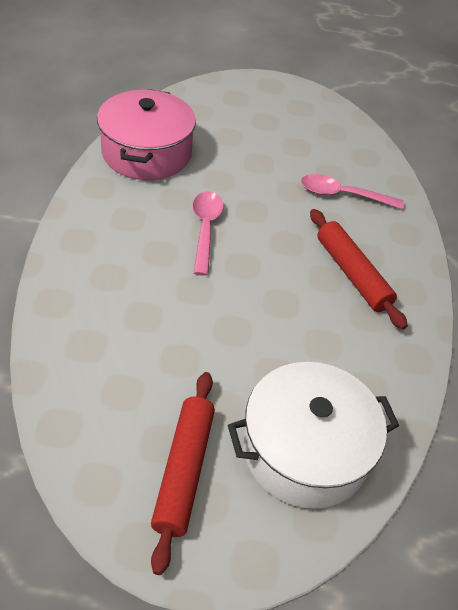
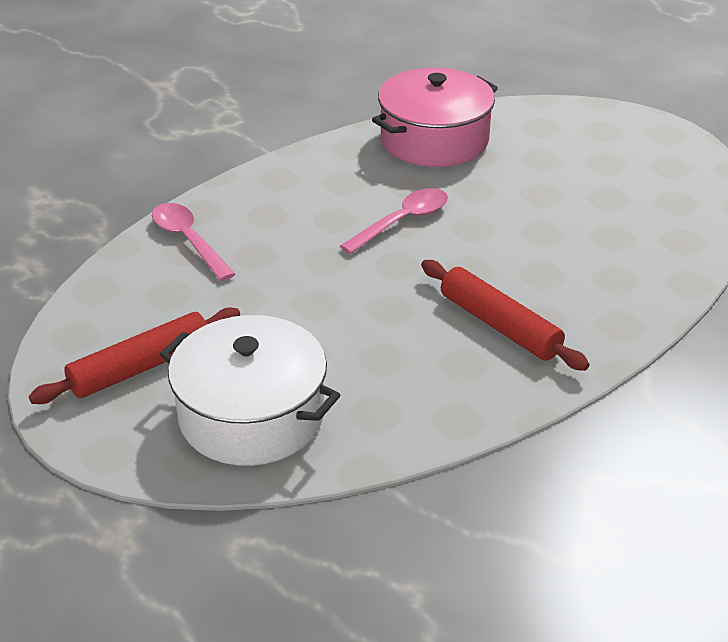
camera: 50 degrees right, 10 degrees down
pink spoon [301,174,404,209] -> pink spoon moved to [152,203,235,281]
red rolling pin [310,209,408,330] -> red rolling pin turned 60 degrees counterclockwise [421,260,589,371]

